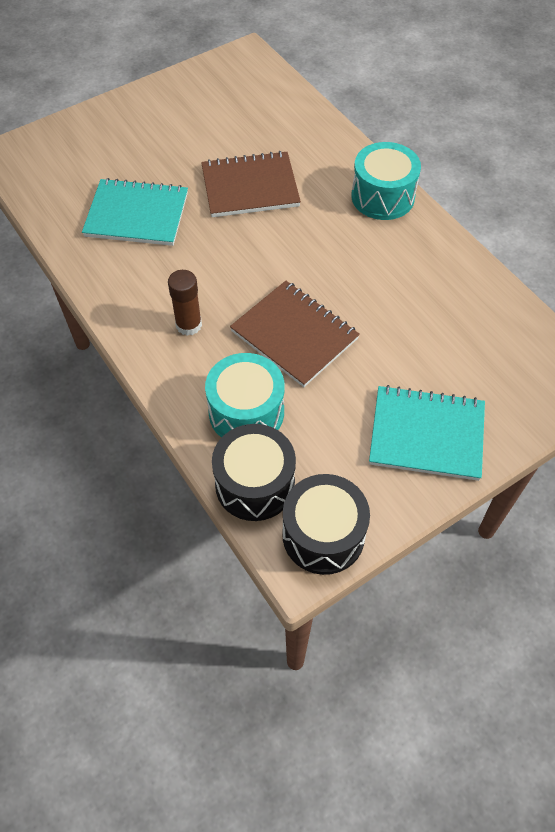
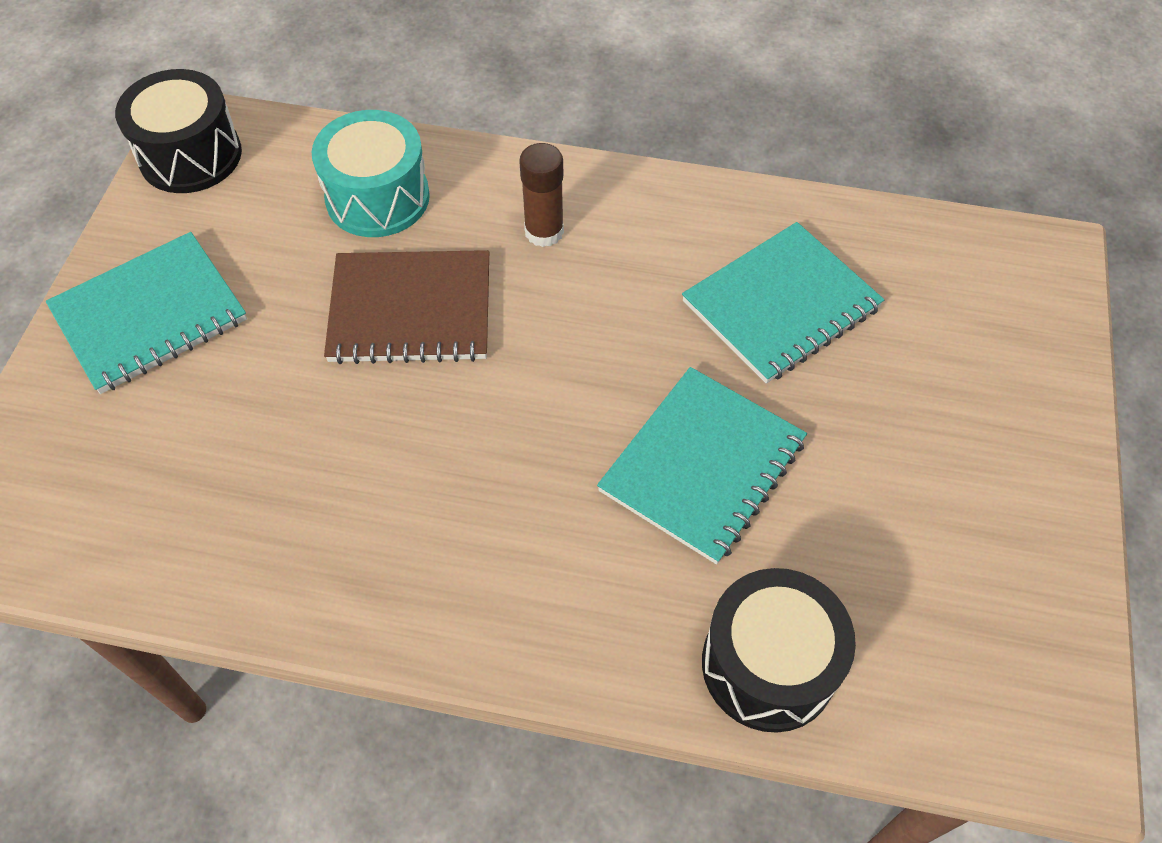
camera: 135 degrees right, 0 degrees up
brown notebook [201,151,301,217] -> turquoise notebook [597,367,807,564]
black drum [212,424,296,521] -> black drum moved to [702,568,856,733]
turquoise drum [351,142,421,220] -> none

